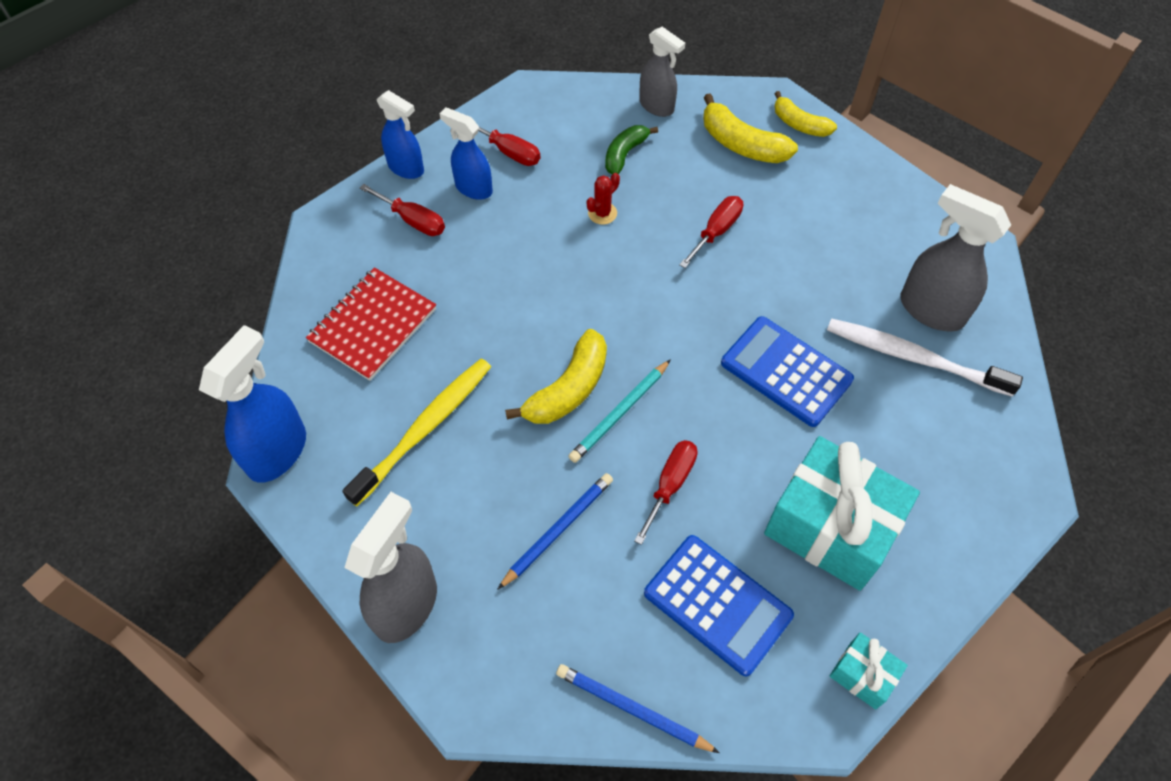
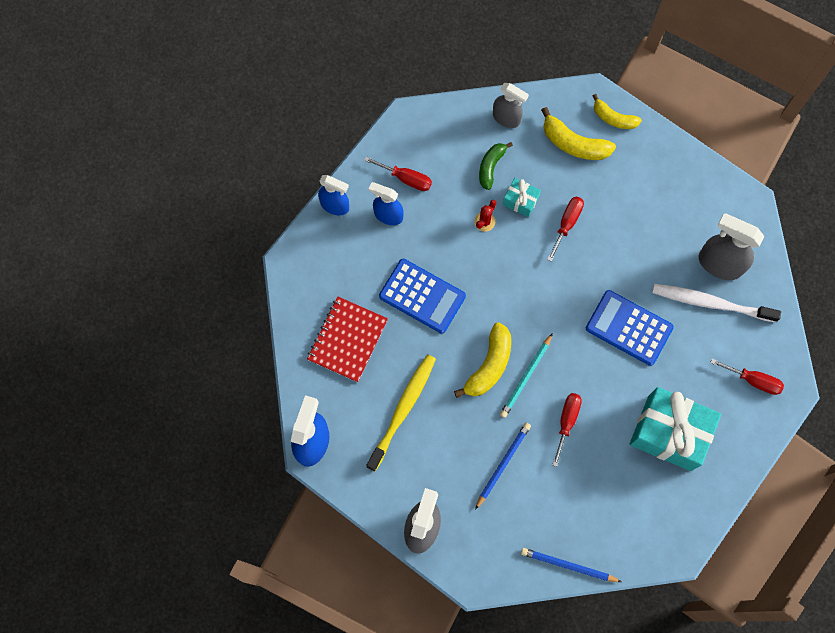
camera: 10 degrees left, 15 degrees up
red screwdriver [360,184,445,236] -> red screwdriver moved to [710,358,784,395]
blue calculator [644,535,794,677] -> blue calculator moved to [379,259,466,334]
turquoise gift [830,632,908,710] -> turquoise gift moved to [503,178,541,217]

